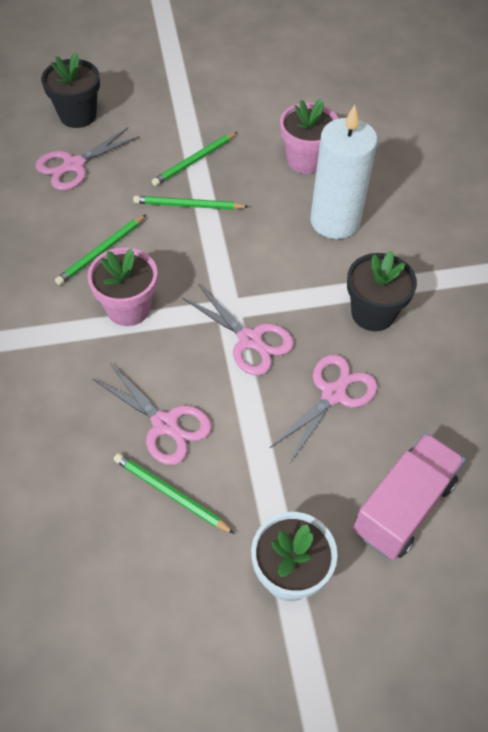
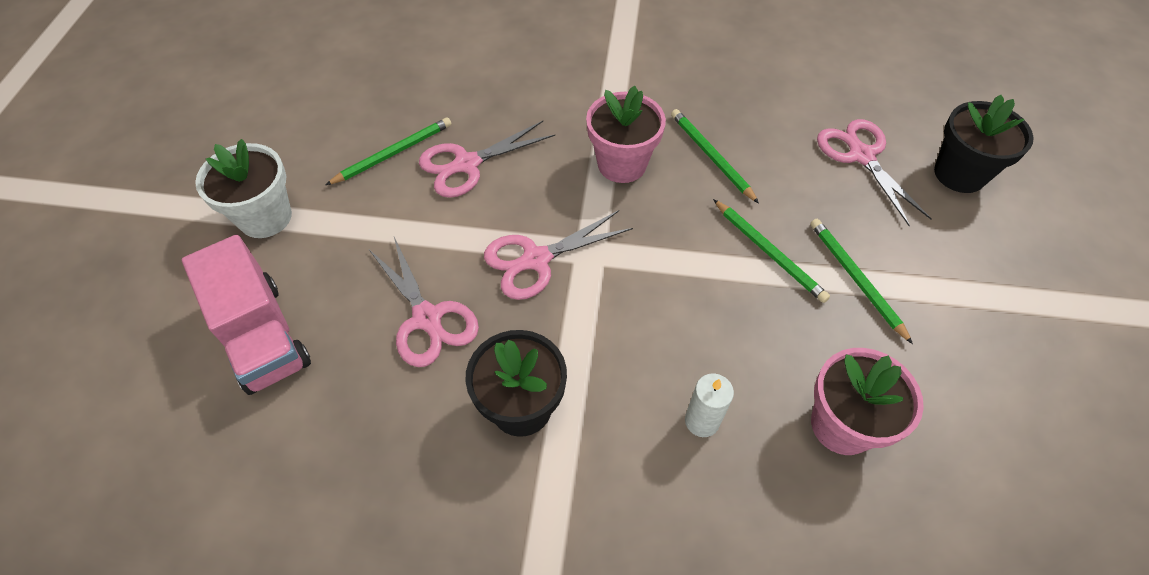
camera: 110 degrees right, 0 degrees up
green pencil [133,196,249,210] -> green pencil turned 120 degrees clockwise [713,199,830,303]
white candle [310,105,378,239] -> white candle [685,373,734,437], size x0.45

